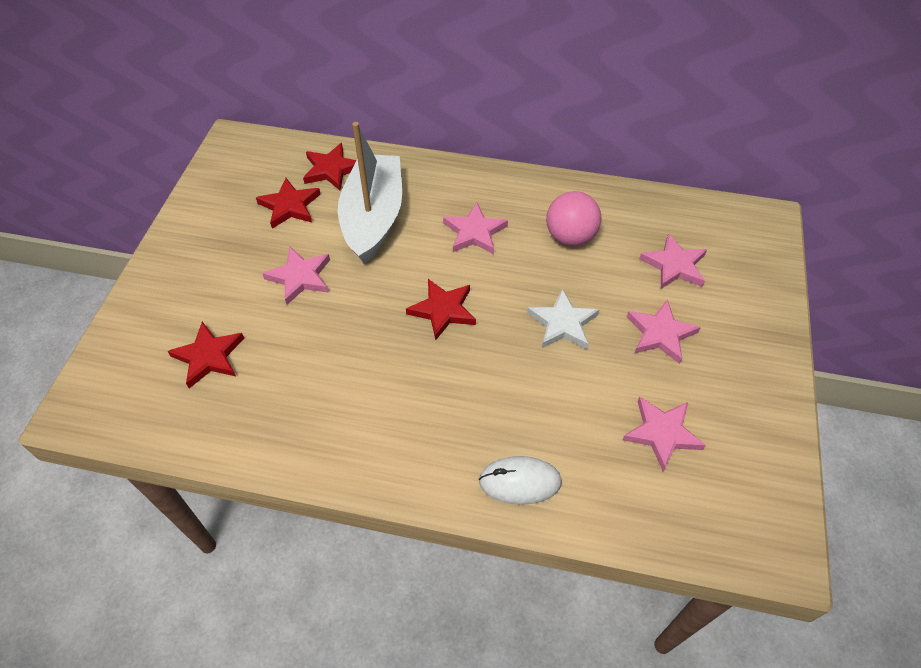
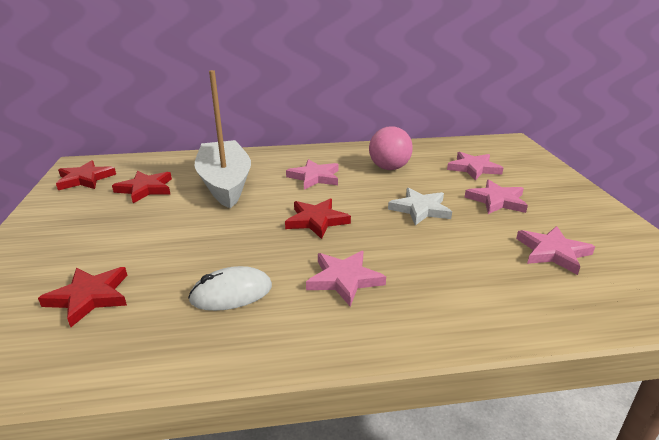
camera: 20 degrees left, 25 degrees down
pink star [262,247,330,305] -> pink star moved to [306,251,386,306]
red star [303,143,357,190] -> red star moved to [56,160,116,190]
white mouse [479,456,562,505] -> white mouse moved to [188,266,272,311]

